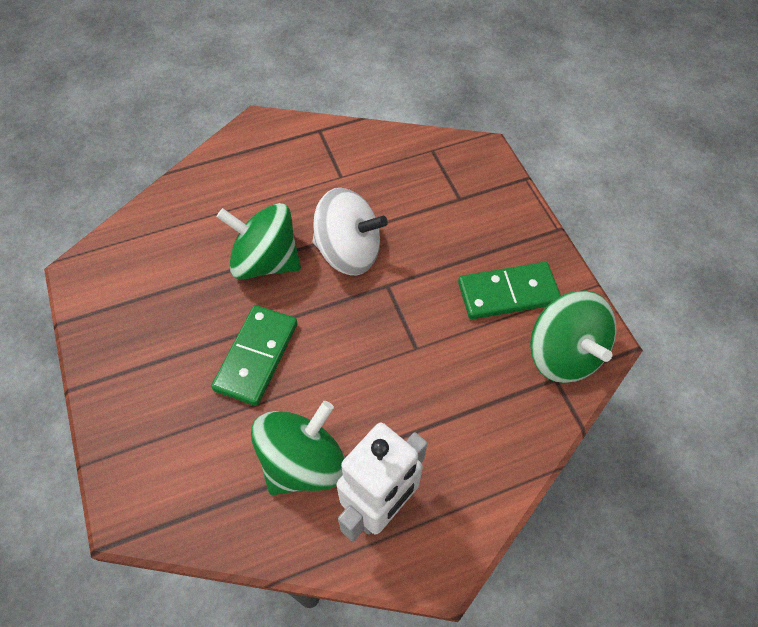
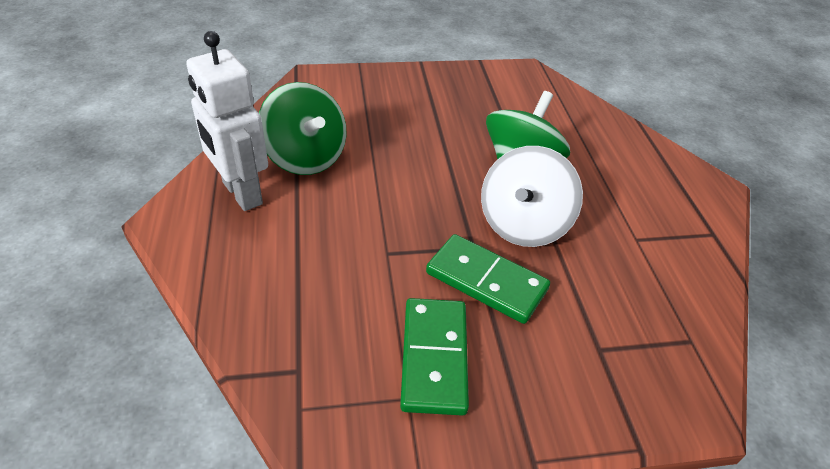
camera: 100 degrees right, 15 degrees down
green domino [211,305,298,406] -> green domino moved to [426,234,550,324]
green spinning top [530,291,616,383] -> none

